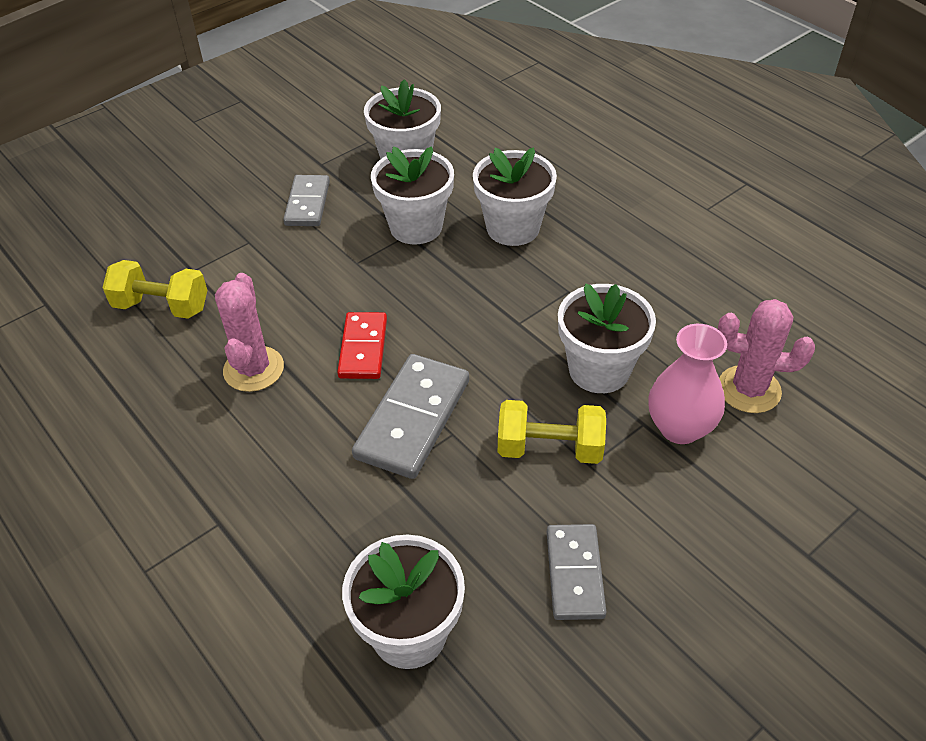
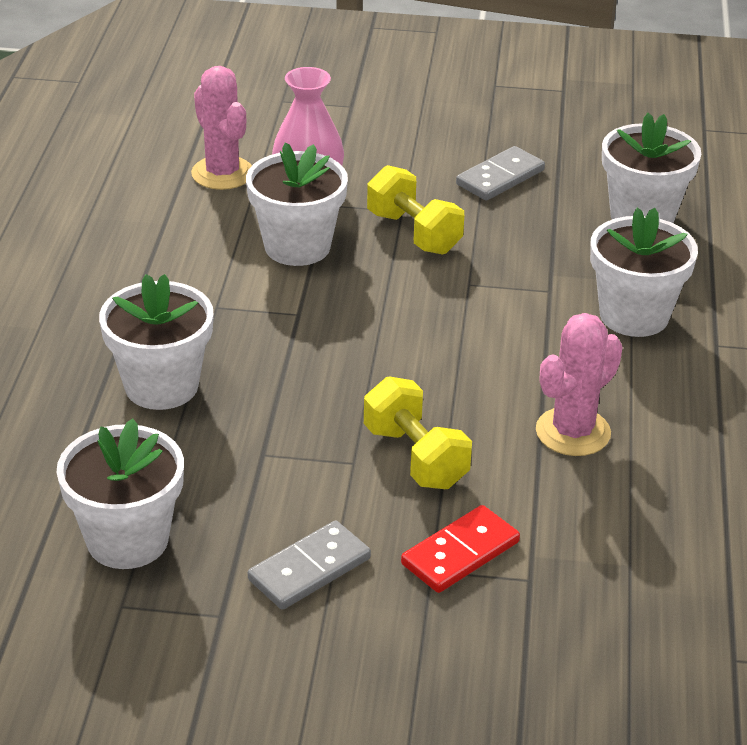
camera: 135 degrees left, 10 degrees down
yellow dumbbell [103,260,207,319] -> yellow dumbbell moved to [364,376,472,489]
red domino [337,312,387,379] -> red domino moved to [401,505,520,593]
grey domino [352,354,469,479] -> none
white flower pot [371,146,454,245] -> white flower pot moved to [590,208,698,337]

